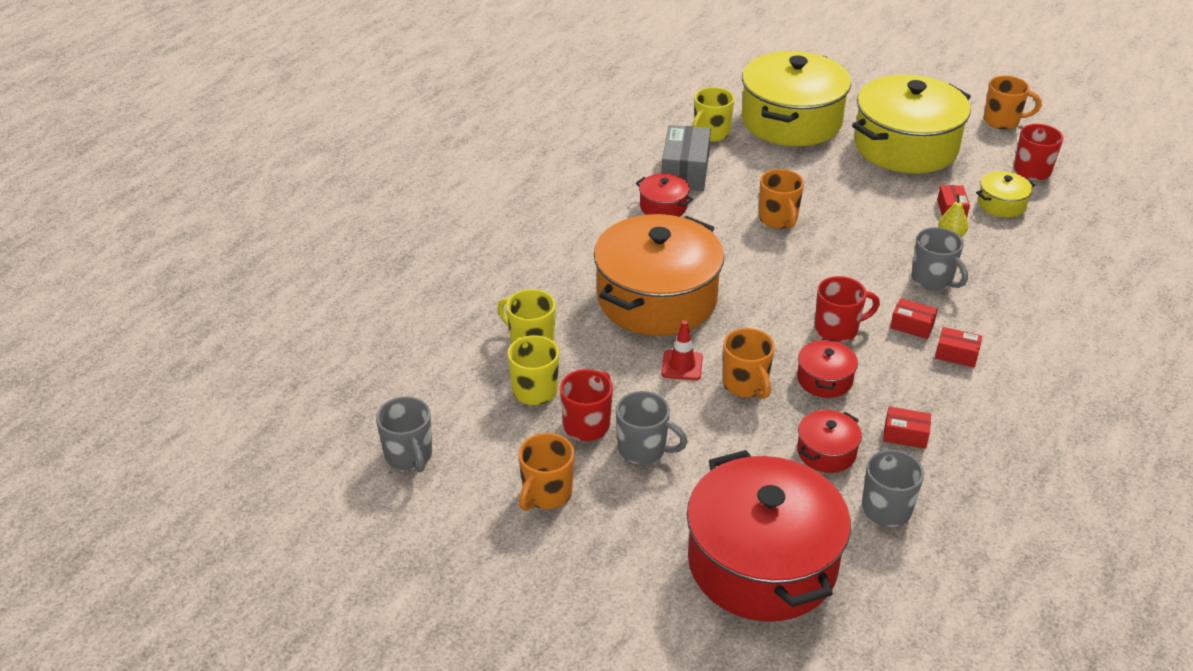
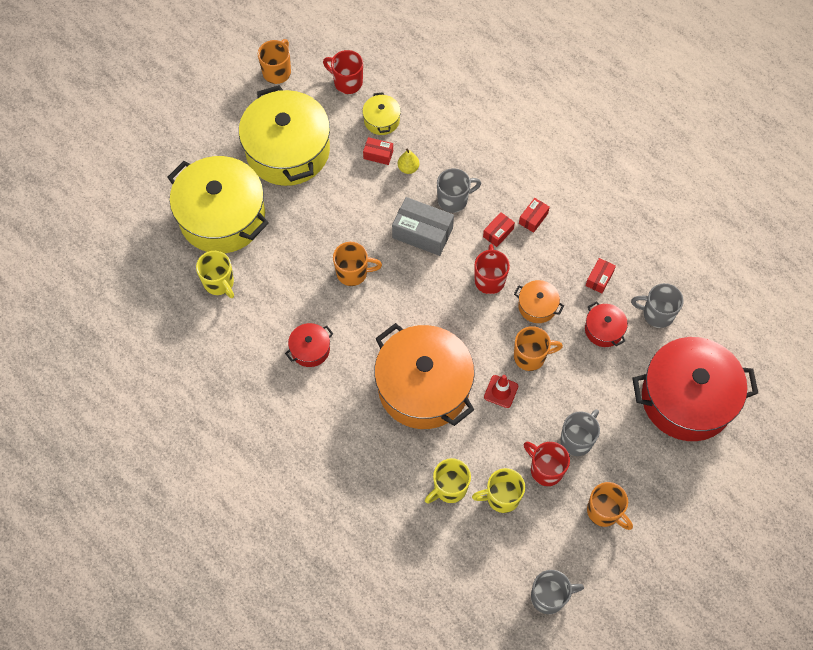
camera: 75 degrees left, 25 degrees up
grey box [662,125,711,191] -> grey box moved to [392,197,454,256]
red pot [797,338,858,398] -> orange pot [514,280,564,323]

